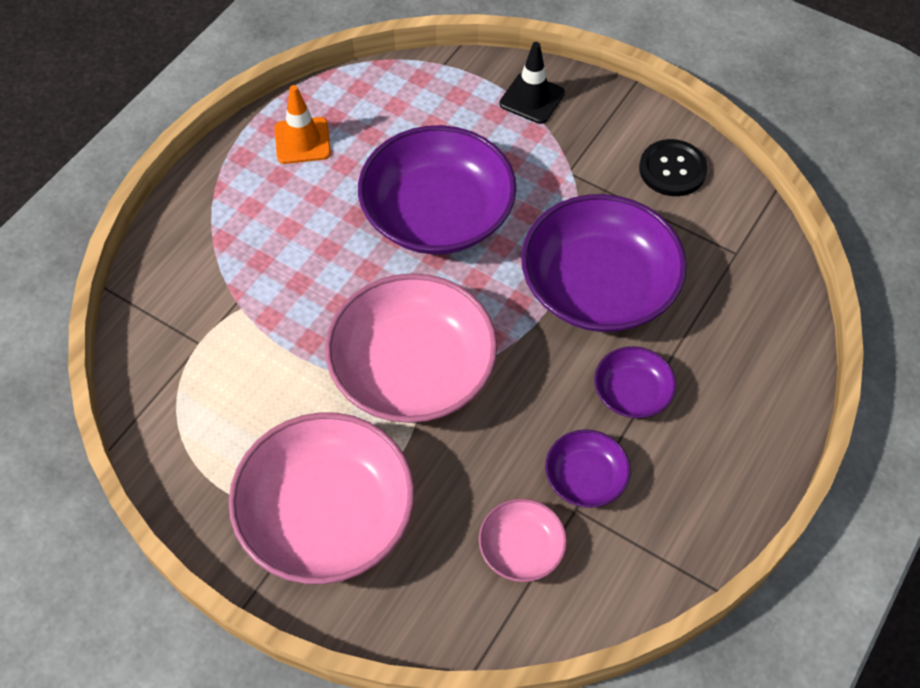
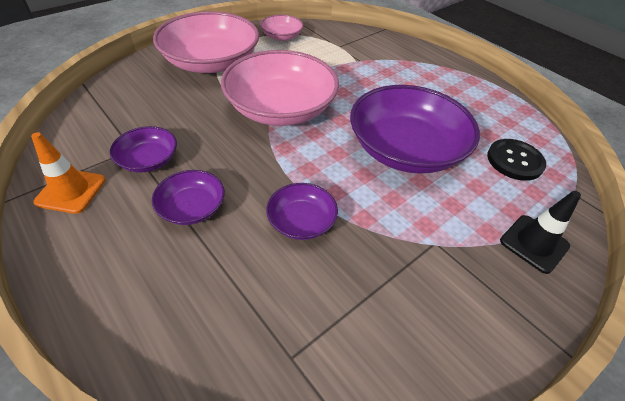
camera: 105 degrees right, 10 degrees down
orange traffic cone [274,85,331,164] -> orange traffic cone moved to [31,132,105,214]
pink bowl [479,499,567,582] -> pink bowl moved to [260,15,304,41]
purple bowl [521,194,687,332] -> purple bowl [266,183,338,240], size x0.48
black button [639,139,708,196] -> black button moved to [487,139,546,181]

